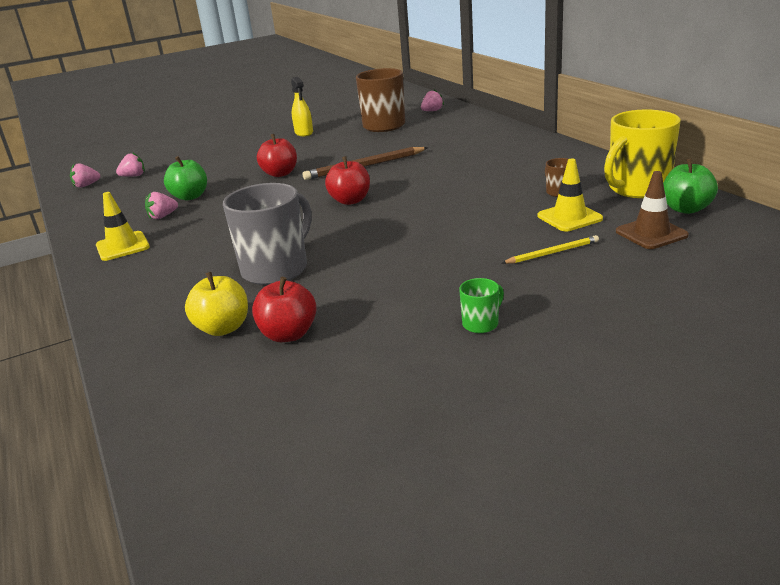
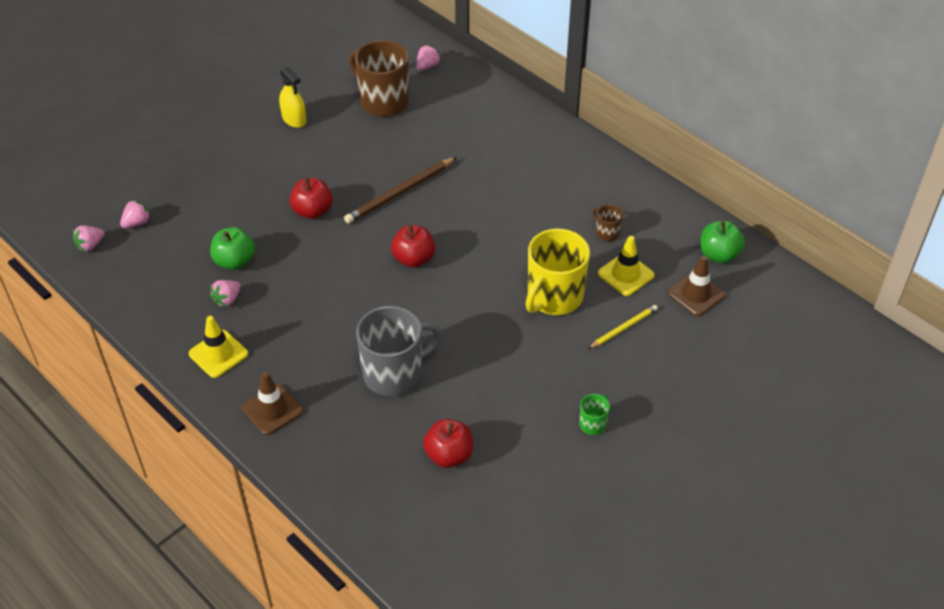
camera: 20 degrees left, 20 degrees up
yellow apple [185,272,248,336] -> none
grey mug [223,183,312,285] -> grey mug turned 45 degrees clockwise [356,306,442,396]
yellow mug [604,110,681,198] -> yellow mug moved to [526,229,590,315]
none -> brown traffic cone [242,372,303,435]

